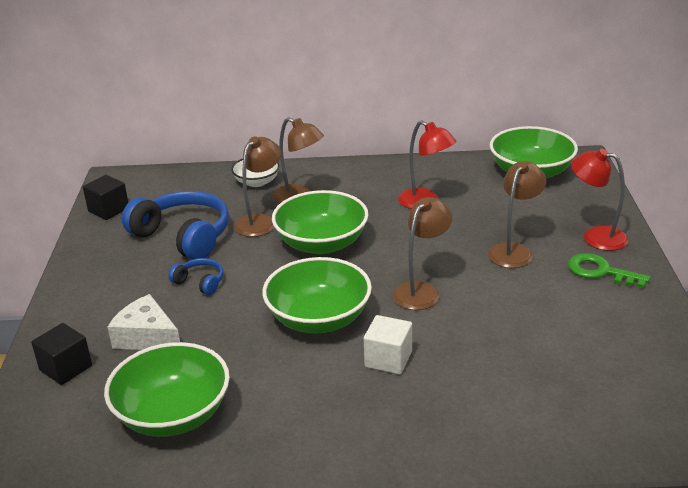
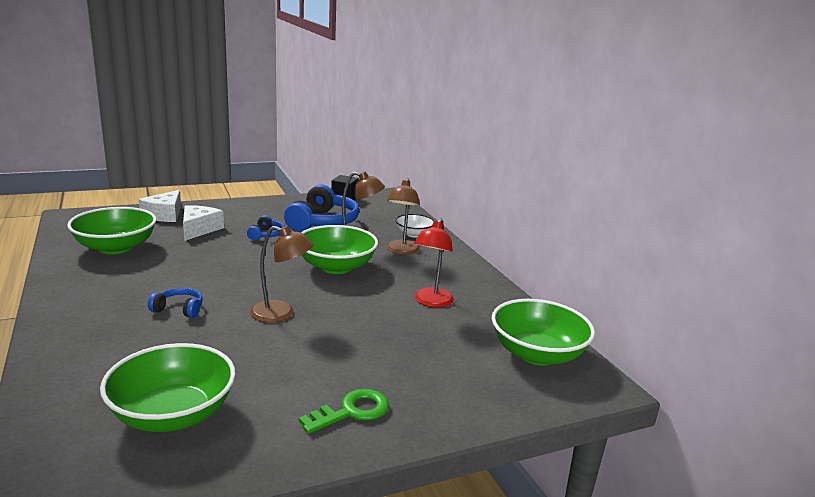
camera: 65 degrees right, 10 degrees down
black cube [31,323,92,385] -> white cheese [139,190,181,222]
green bowl [262,257,372,333] -> green bowl moved to [100,343,236,432]
white cube [364,315,412,374] -> blue headphones [148,288,203,318]
brown lamp [488,161,546,268] -> none
green key [568,253,650,288] -> green key turned 45 degrees clockwise [299,389,389,434]
red lamp [571,149,629,251] -> none

